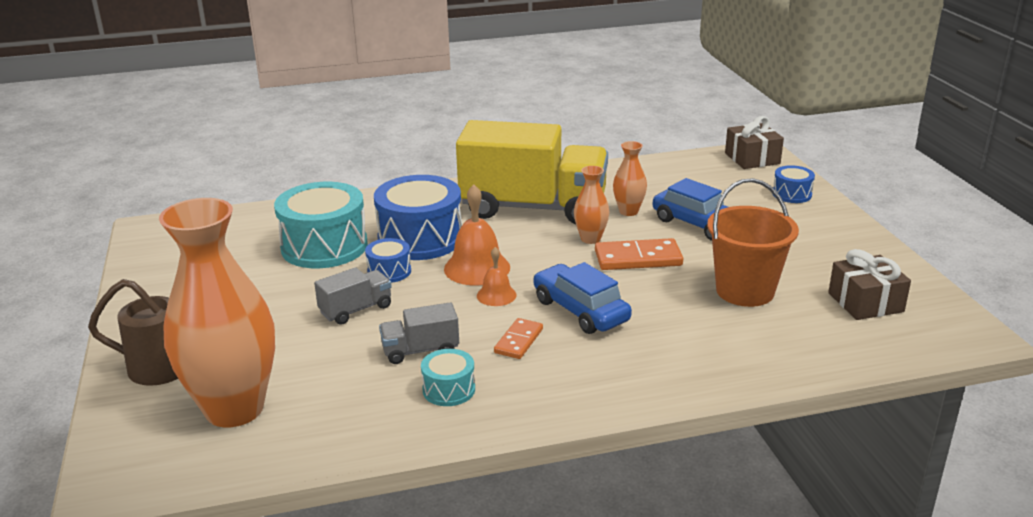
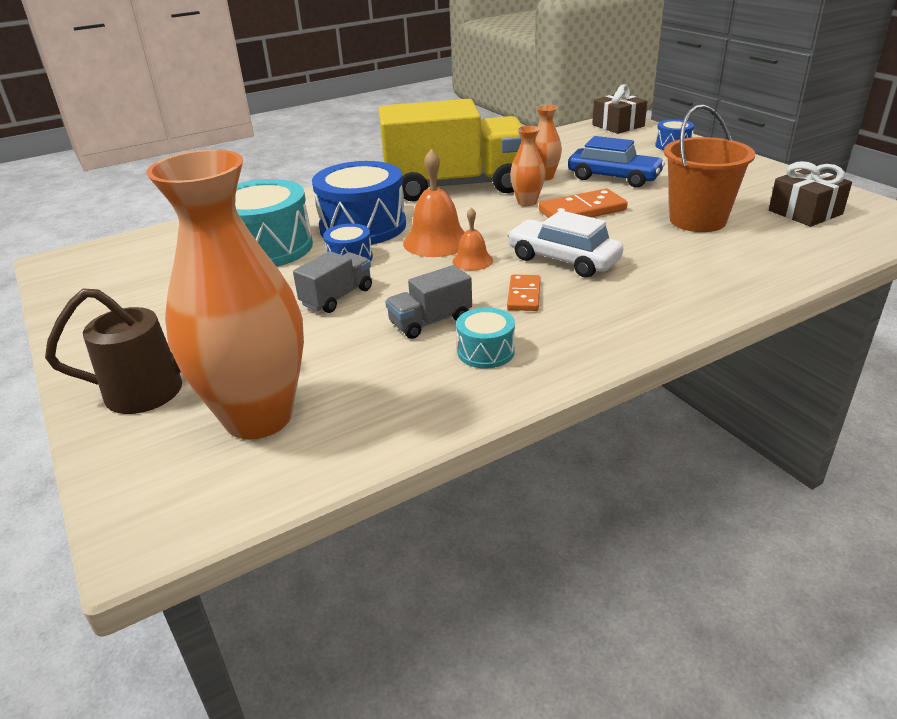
camera: 15 degrees left, 5 degrees up
blue car [533,262,632,334] -> white car [507,210,623,278]

